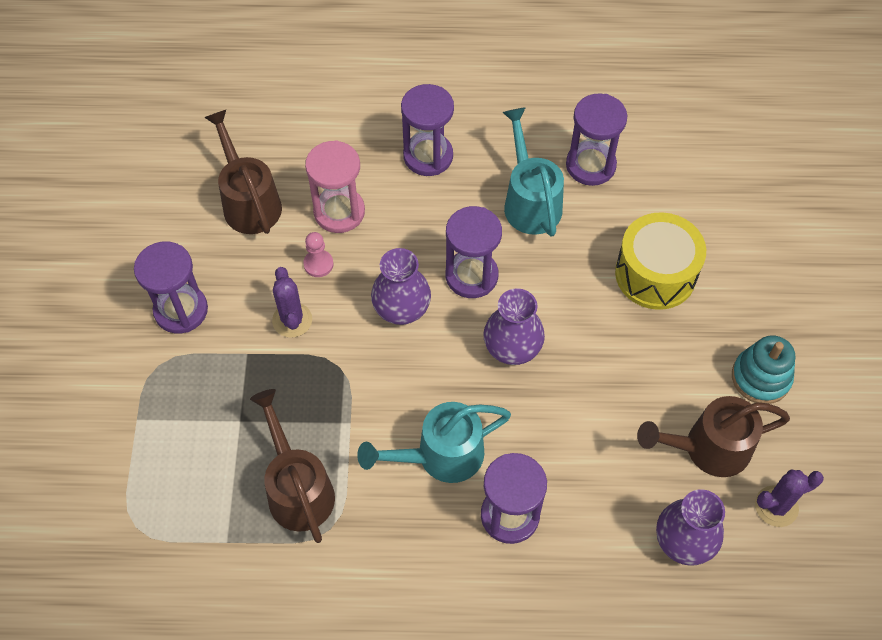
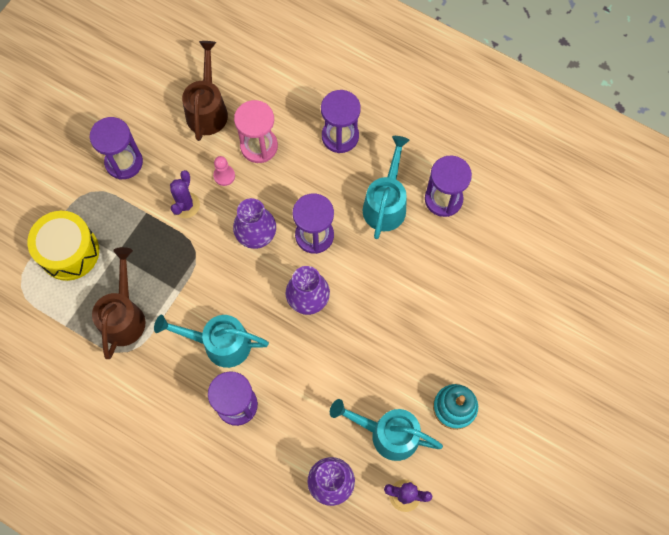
camera: 30 degrees right, 10 degrees up
yellow drum [615,212,706,310] -> yellow drum moved to [27,211,99,281]
brown watering can [637,396,790,477] -> turquoise watering can [330,399,443,461]

